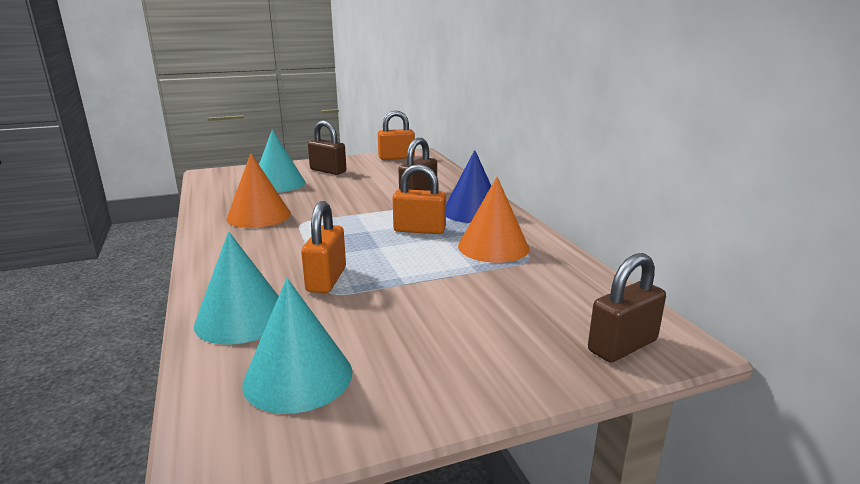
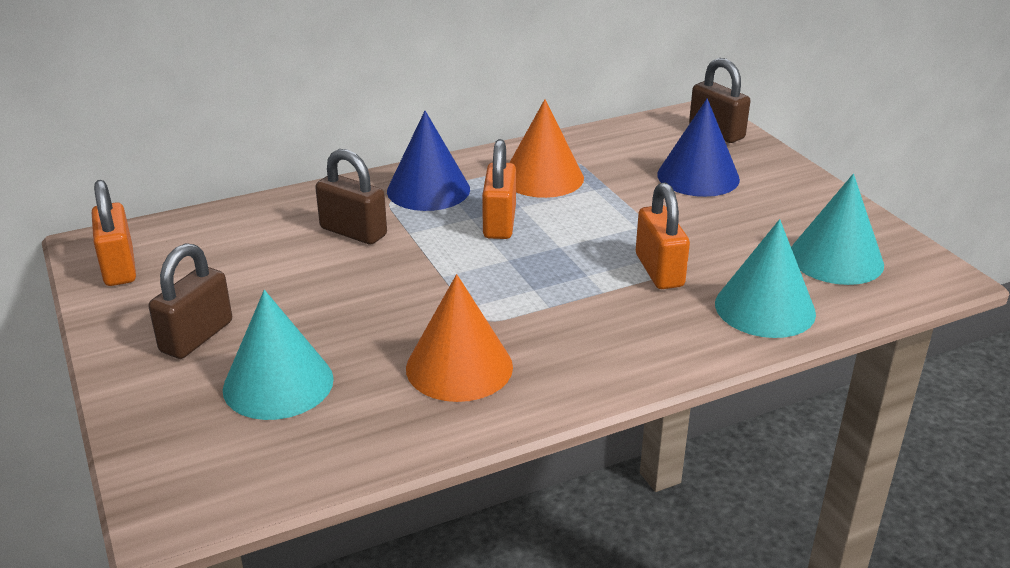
camera: 95 degrees left, 10 degrees up
orange padlock [301,201,346,293] -> orange padlock turned 75 degrees clockwise [636,182,690,289]
none -> blue cone [657,98,740,197]

